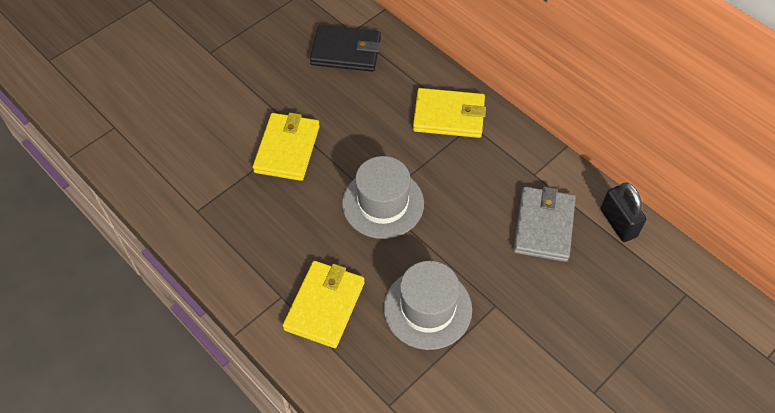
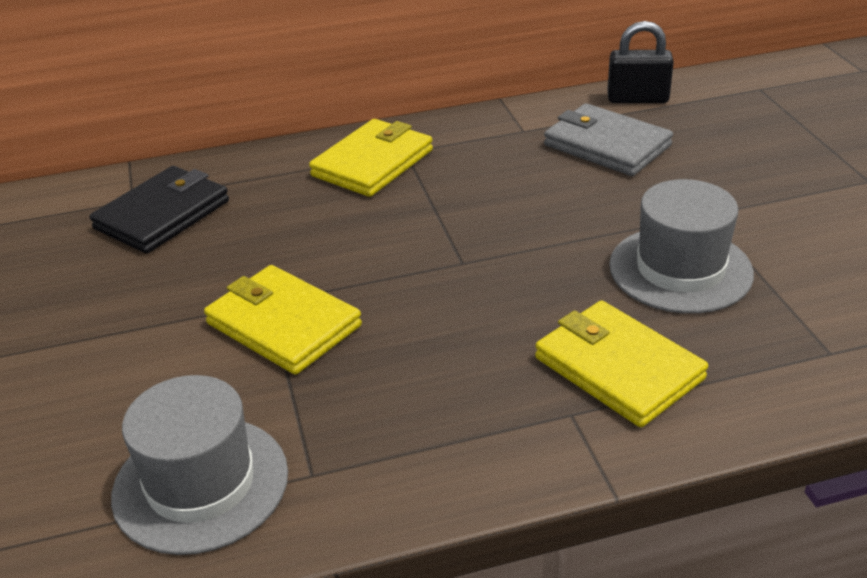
camera: 60 degrees left, 20 degrees down
grey hat [342,156,424,239] -> grey hat moved to [111,375,288,555]

